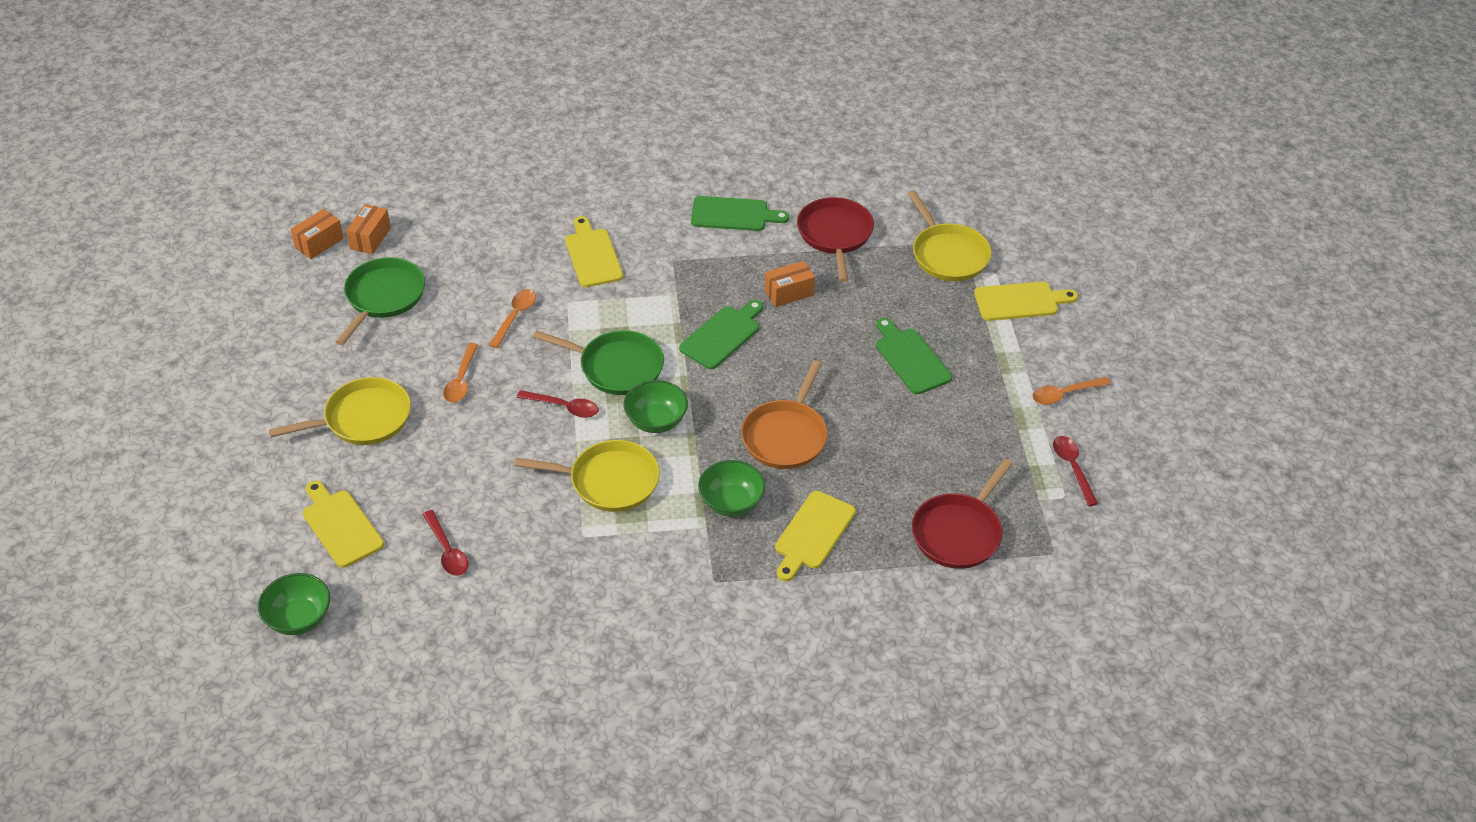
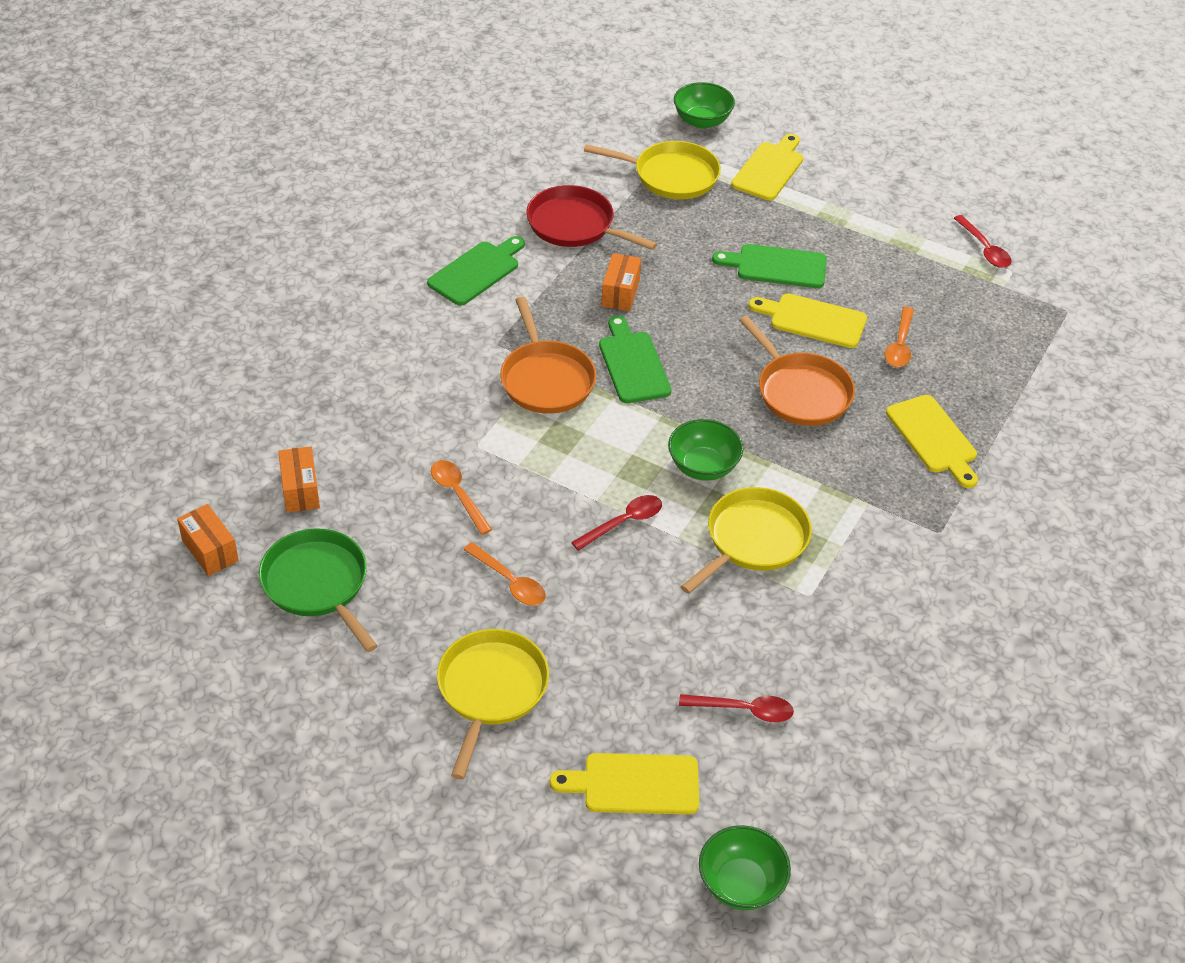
camera: 55 degrees left, 0 degrees up
orange box [291,209,344,259] -> orange box moved to [278,446,320,513]
green pan [533,330,664,395] -> none
yellow cutting board [565,216,623,287] -> yellow cutting board moved to [749,293,867,348]
green bowl [698,460,765,517] -> green bowl moved to [674,82,735,129]
red pan [912,459,1012,569] -> none
orange spoon [1032,377,1111,405] -> orange spoon moved to [885,307,914,367]
red spoon [1053,436,1098,506] -> red spoon turned 135 degrees counterclockwise [954,215,1012,268]
none -> orange pan [500,297,596,414]

